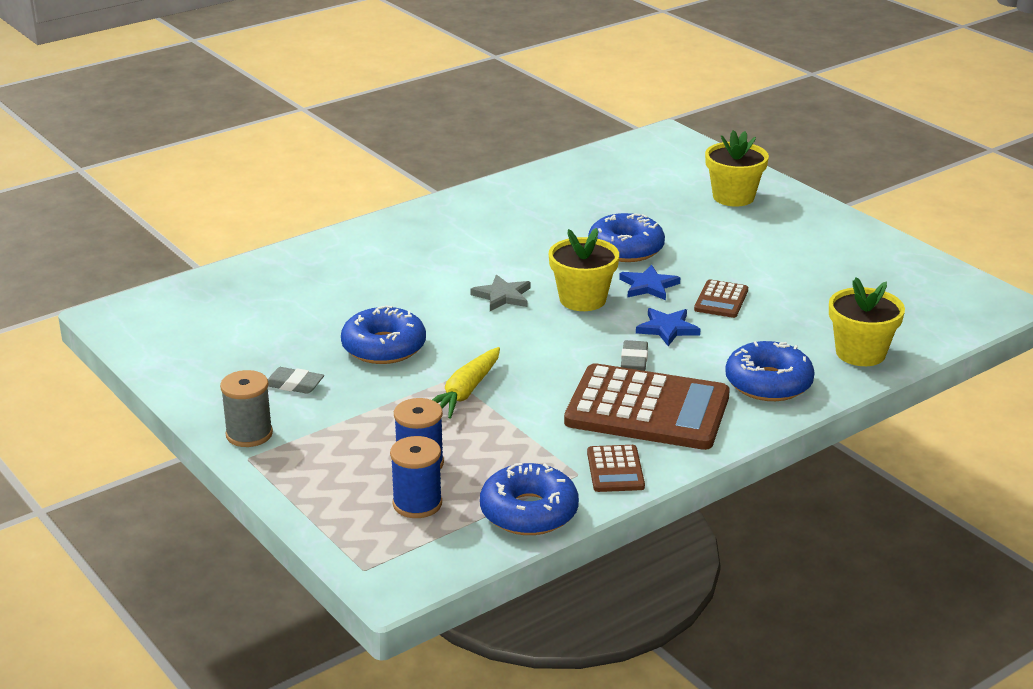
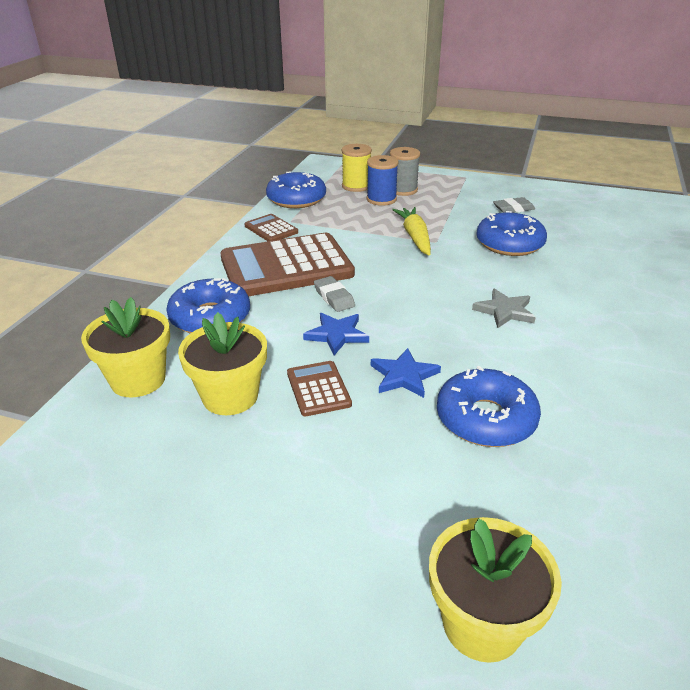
camera: 145 degrees right, 5 degrees up
grey spool [220,370,273,447] -> grey spool moved to [390,147,420,196]
blue spool [390,436,442,518] -> yellow spool [342,144,372,192]
yellow flower pot [549,228,619,311] -> yellow flower pot moved to [178,312,267,415]

